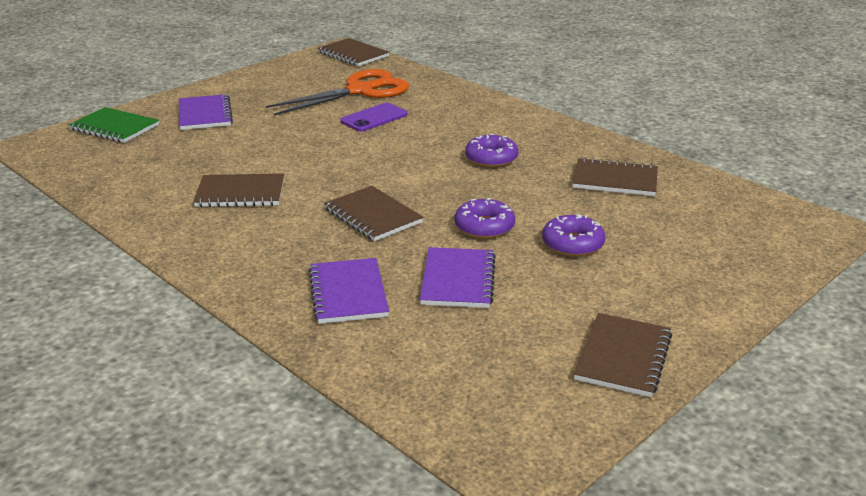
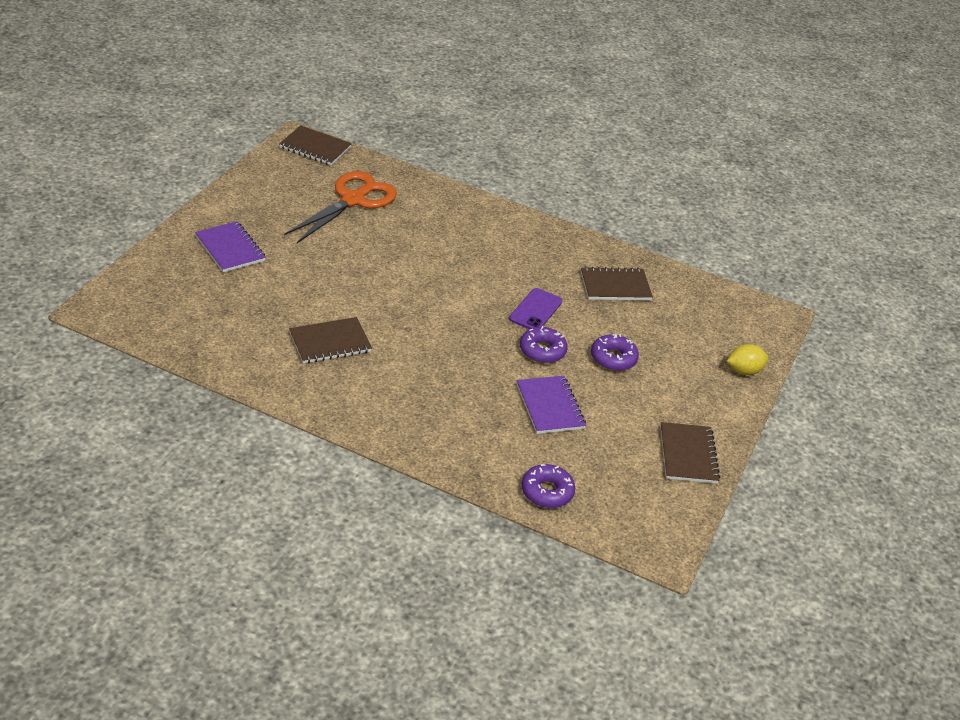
camera: 25 degrees left, 10 degrees up
green notebook [69,107,159,143] -> none
purple notebook [308,258,389,324] -> none
brown notebook [324,186,423,241] -> none
purple phone [340,103,408,132] -> purple phone moved to [509,288,562,329]
purple donut [465,134,518,167] -> purple donut moved to [521,464,575,508]
none -> yellow lemon [727,344,769,375]

